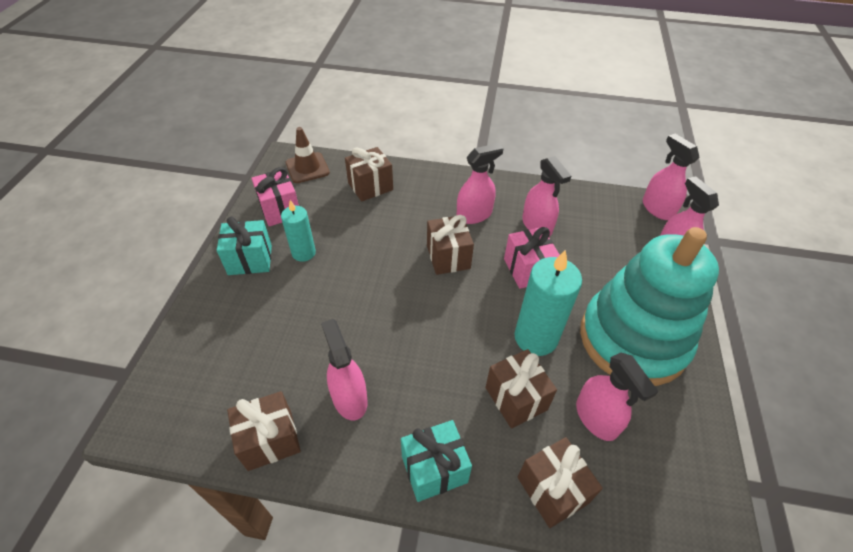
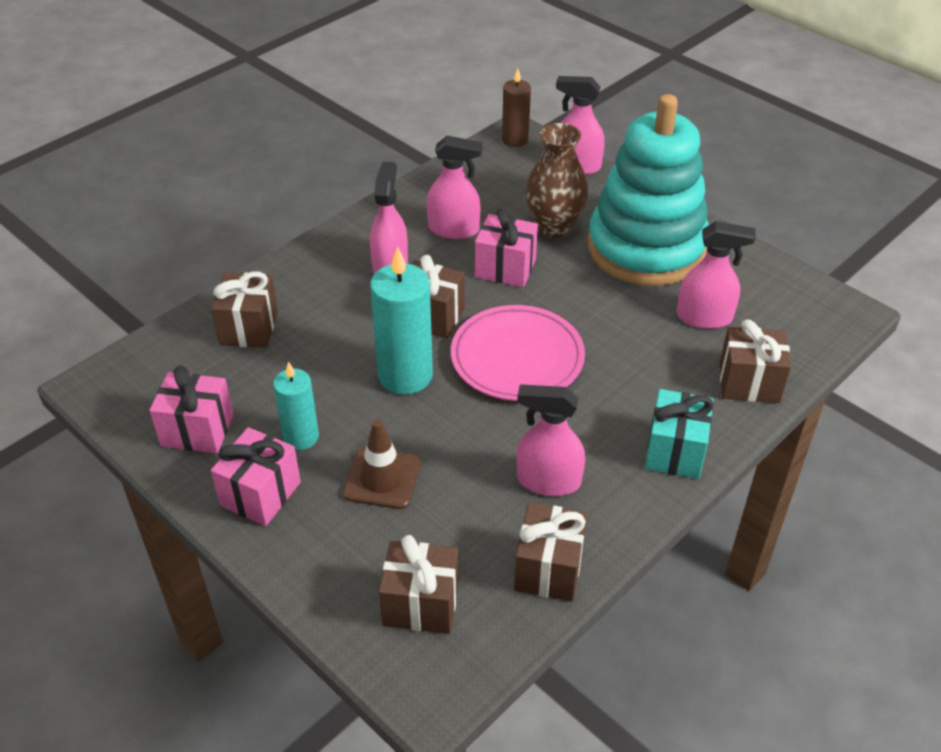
camera: 55 degrees left, 5 degrees down
turquoise gift [217,216,272,275] -> pink gift [211,427,301,526]
brown traffic cone [286,127,330,183] -> brown traffic cone moved to [343,419,421,509]
brown gift [485,349,557,428] -> brown gift moved to [379,535,459,634]
turquoise candle [515,249,582,356] -> turquoise candle moved to [370,247,433,395]
pink spray bottle [643,134,700,220] -> brown candle [502,68,531,147]
none -> pink plate [451,305,585,401]
none -> brown vase [525,123,588,238]

